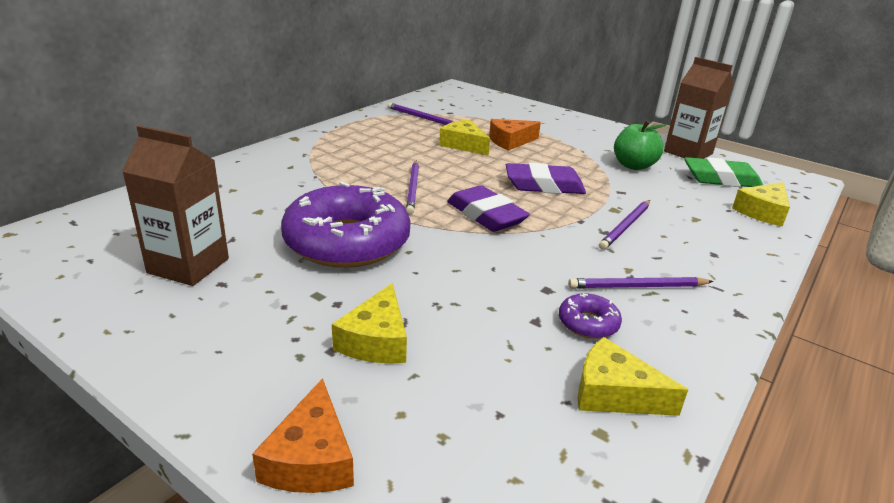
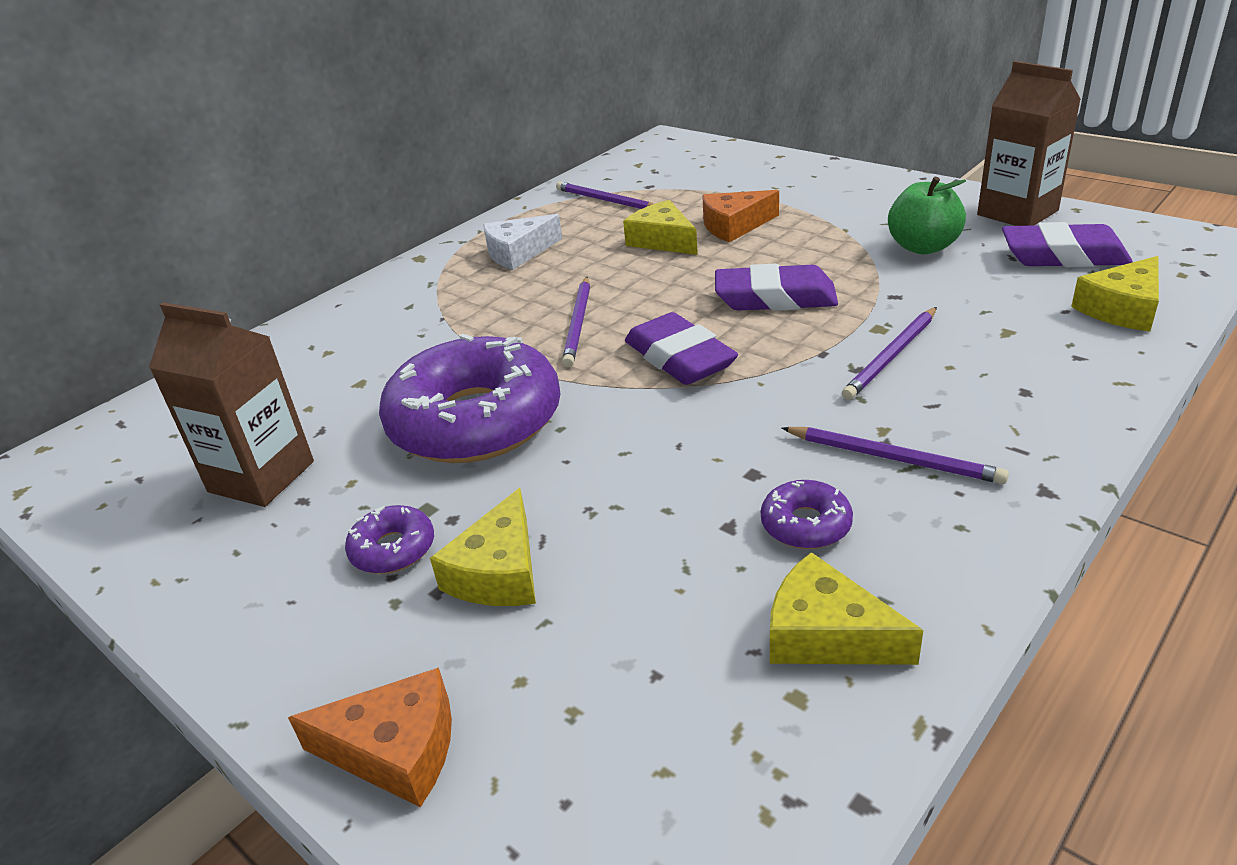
camera: 10 degrees right, 5 degrees up
orange cheese [252,378,354,493] -> orange cheese turned 90 degrees counterclockwise [288,668,452,807]
purple pencil [568,277,713,289] -> purple pencil turned 150 degrees counterclockwise [782,427,1009,484]
green eraser [684,157,763,187] -> purple eraser [1002,222,1133,267]
none -> purple donut [345,505,434,574]
none -> white cheese [483,214,562,270]

